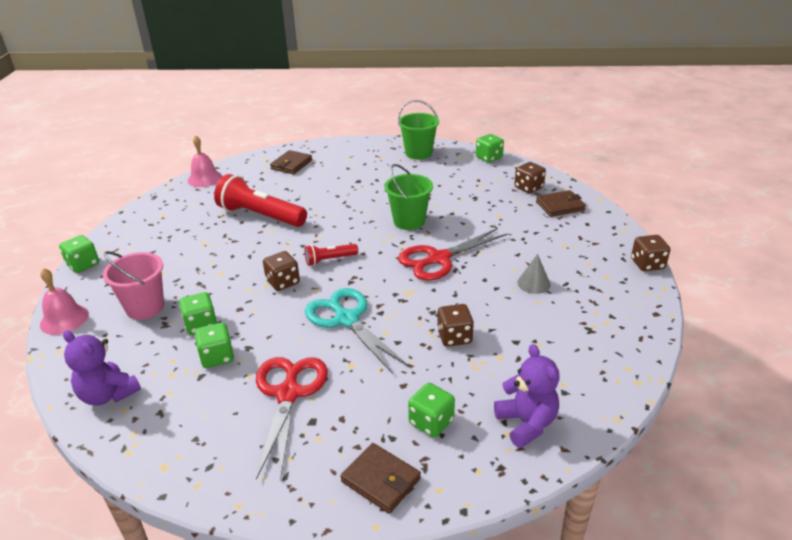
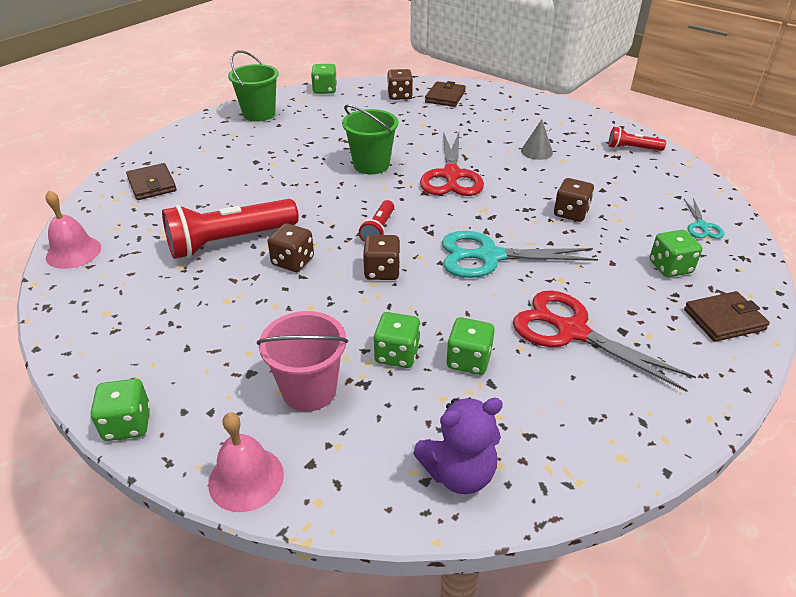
camera: 55 degrees left, 5 degrees up
purple teddy bear [494,344,560,448] -> turquoise scissors [684,198,724,239]
brown dice [631,235,671,271] -> brown dice moved to [268,223,314,272]
none -> red flashlight [608,127,666,151]

